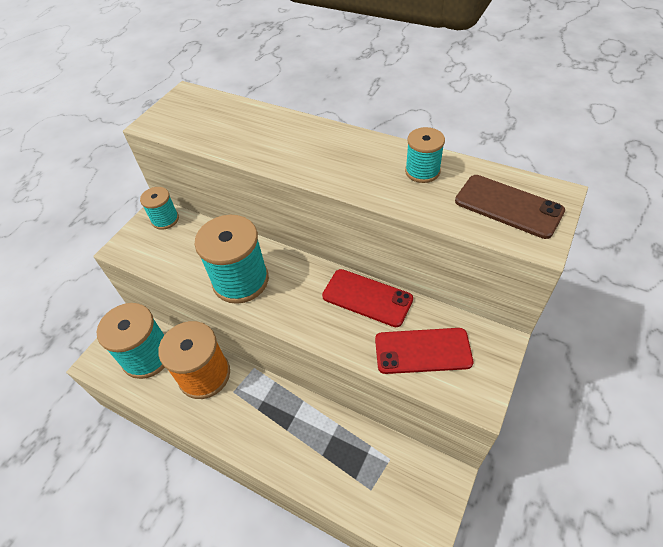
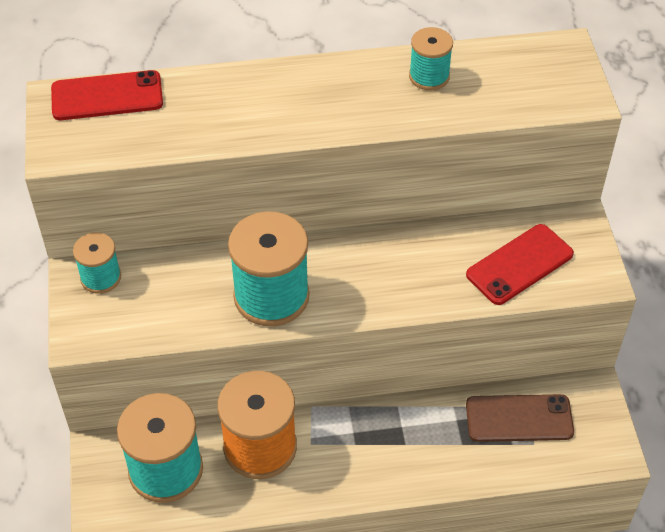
camera: 40 degrees left, 0 degrees up
red phone [322,269,413,327] -> red phone moved to [51,70,163,120]
brown phone [455,175,565,239] -> brown phone moved to [466,394,574,442]

